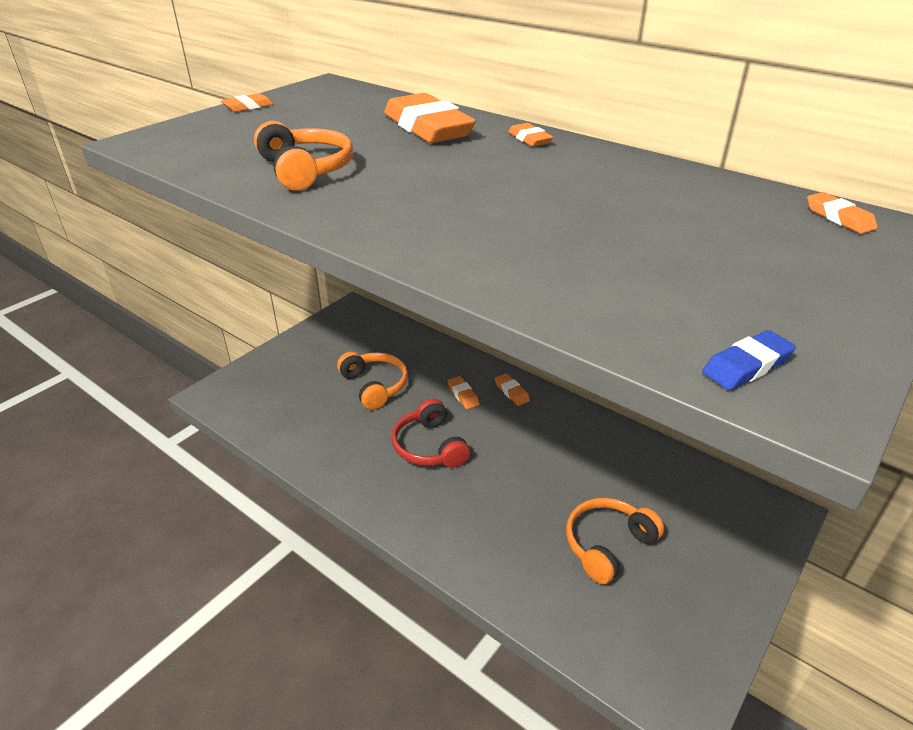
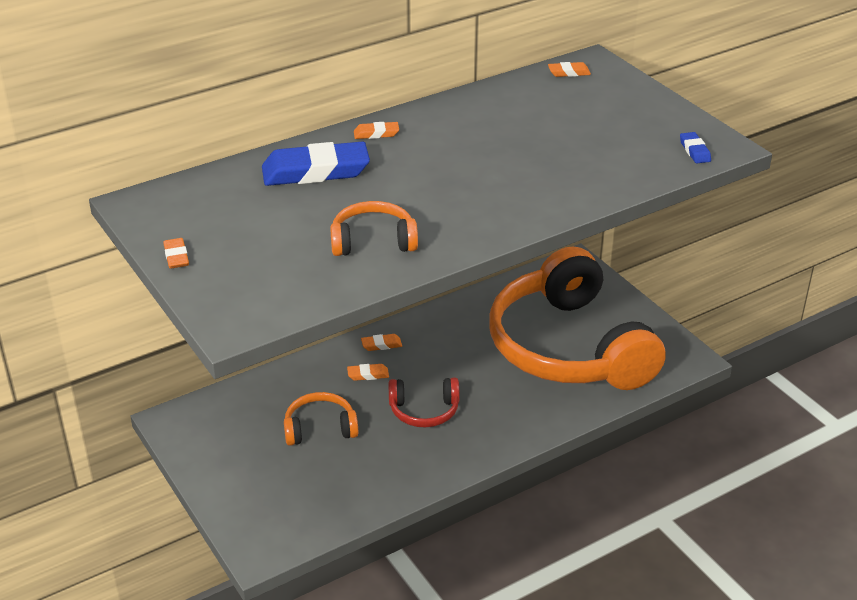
camera: 70 degrees left, 0 degrees up
orange eraser [384,93,476,143] -> blue eraser [262,141,370,186]
orange headphones [566,498,664,584] -> orange headphones [489,247,666,390], size x2.49

